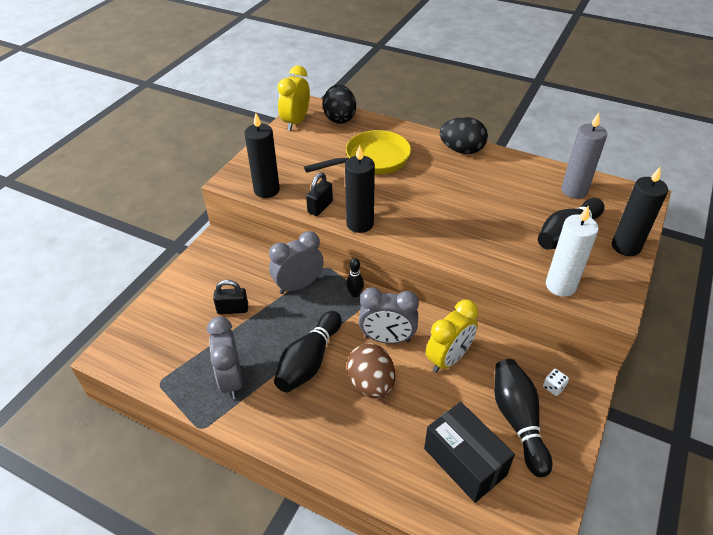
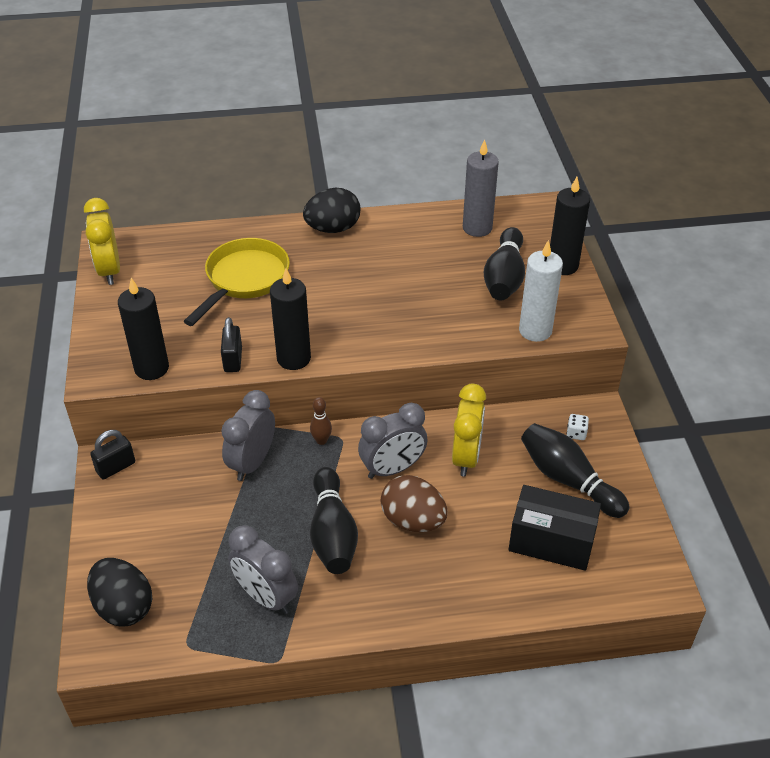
camera: 35 degrees left, 0 degrees up
black padlock [213,280,248,314] -> black padlock moved to [90,430,135,480]
black egg [323,85,356,124] -> black egg moved to [87,558,152,626]
black bowling pin [346,258,364,297] -> brown bowling pin [310,397,332,445]

